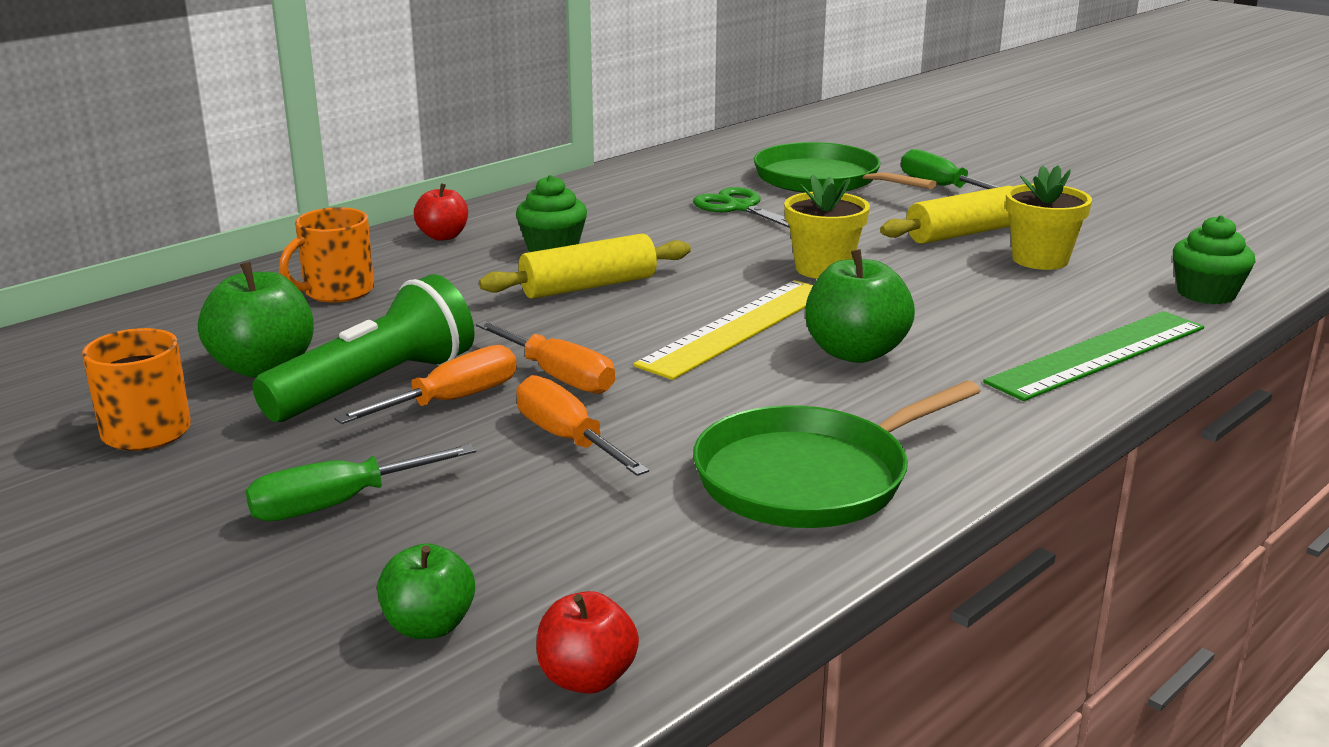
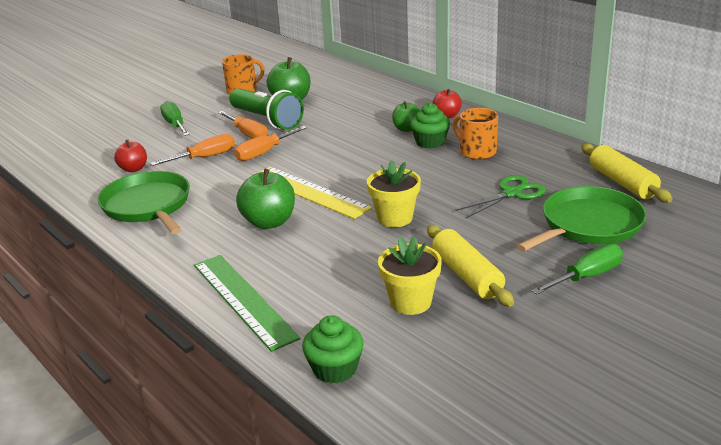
camera: 95 degrees right, 5 degrees up
orange mug [279,207,374,303] -> orange mug moved to [453,108,498,160]
green apple [377,543,475,639] -> green apple moved to [392,101,419,132]
yellow rolling pin [479,233,691,299] -> yellow rolling pin moved to [581,143,673,202]
red apple [536,591,639,694] -> red apple moved to [114,140,147,172]

